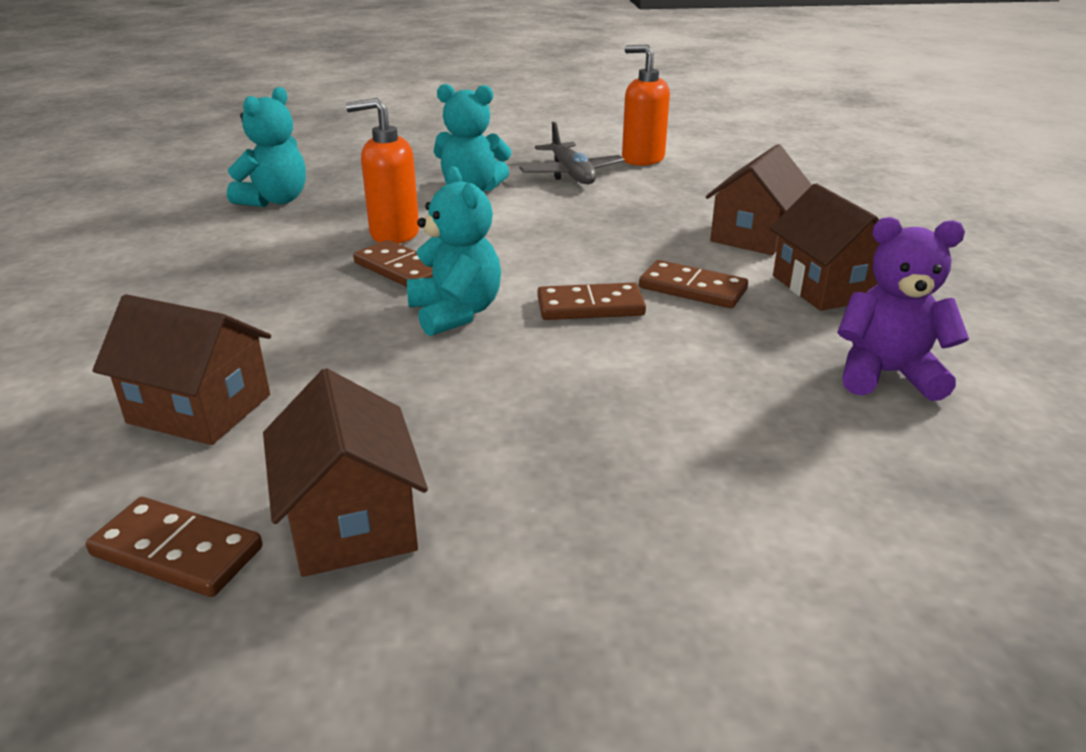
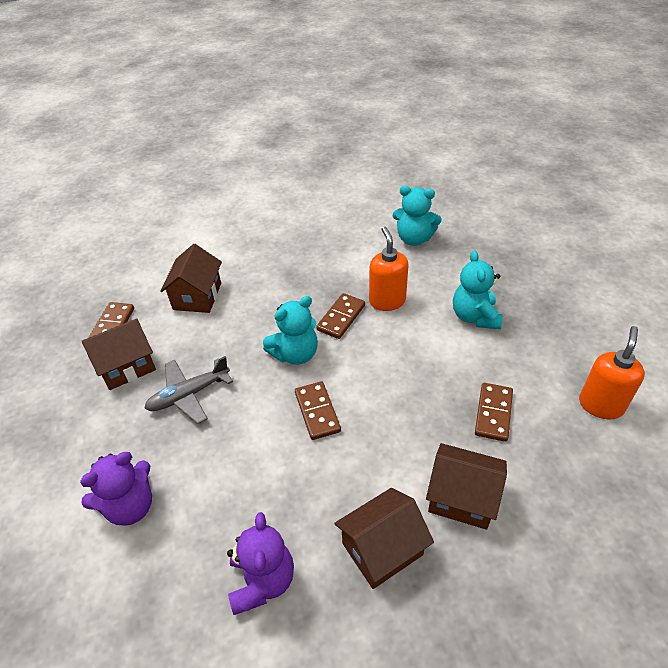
camera: 80 degrees right, 15 degrees up
grey plane [519,122,625,185] -> grey plane moved to [145,356,233,424]
brown domino [639,260,748,308] -> brown domino moved to [475,383,513,442]
none -> purple teddy bear [80,452,152,526]

